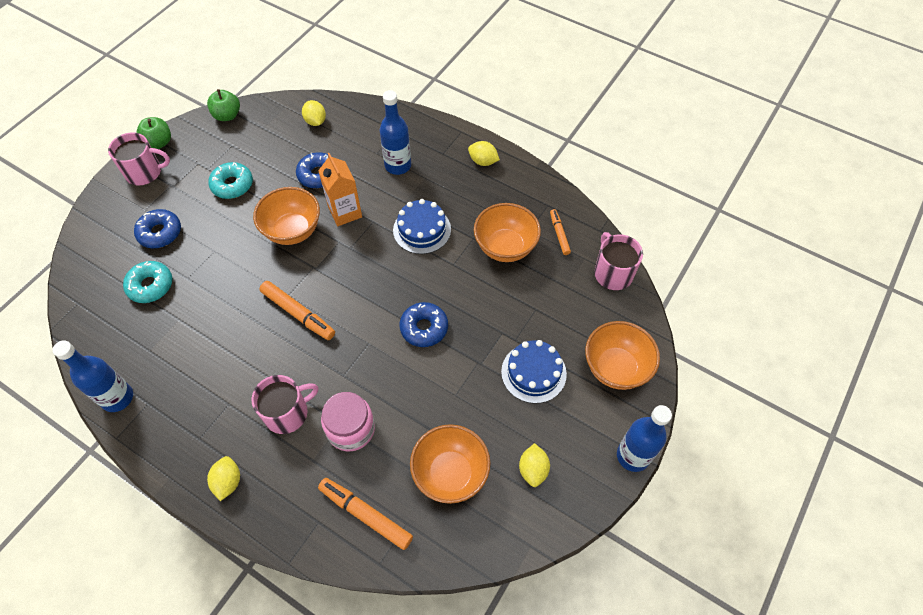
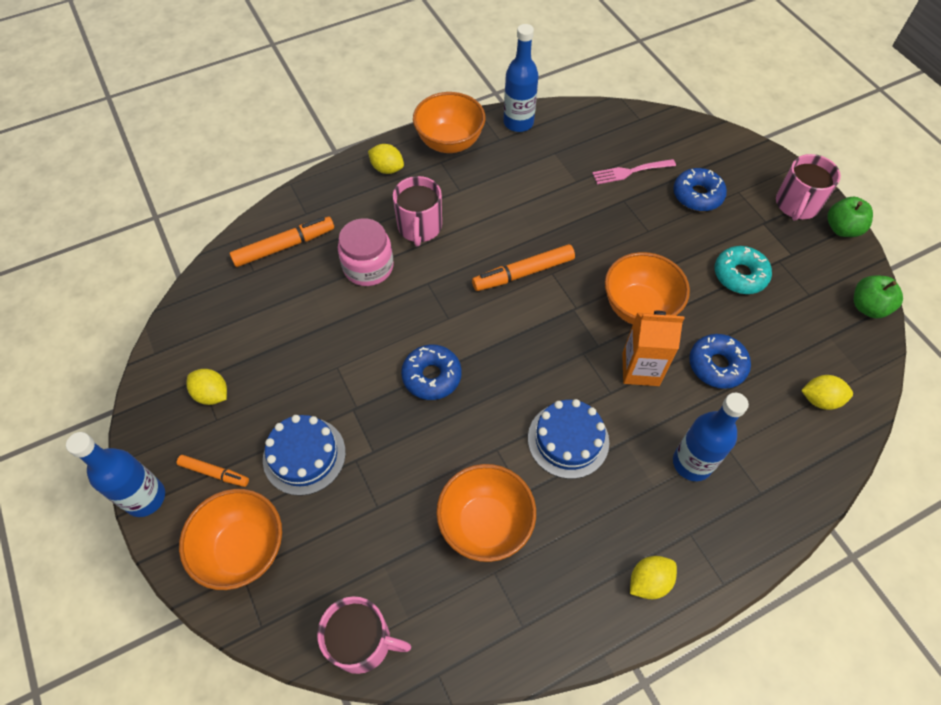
camera: 120 degrees right, 0 degrees up
turquoise donut [123,261,172,303] -> pink fork [592,159,676,184]
orange bowl [410,424,491,504] -> orange bowl moved to [413,92,486,153]
orange marker [550,209,571,255] -> orange marker moved to [177,455,249,487]

